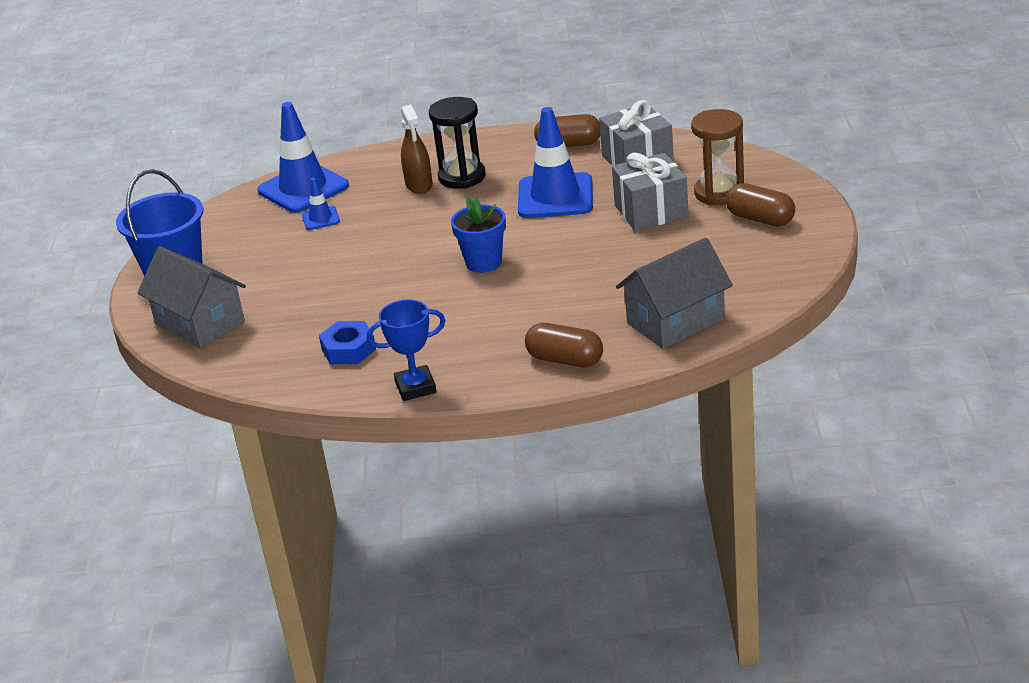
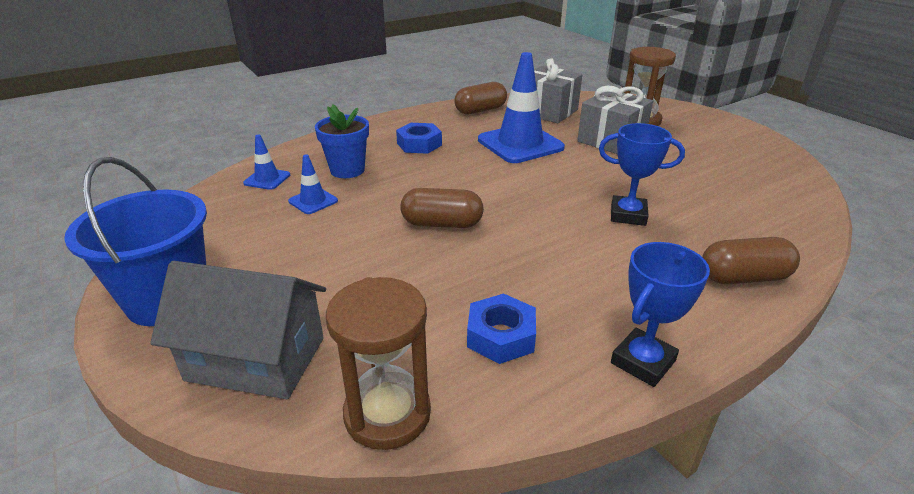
camera: 35 degrees left, 0 degrees up
blue traffic cone [258,102,349,213] -> blue traffic cone [243,135,290,190], size x0.47
brown spray bottle [401,105,433,194] -> none
black hourglass [429,97,486,189] -> blue nut [396,123,442,154]
blue flower pot [451,197,506,273] -> blue flower pot moved to [315,105,369,178]
grey house [616,238,733,349] -> none
brown capsule [726,183,795,226] -> brown capsule moved to [400,188,484,228]
none -> brown hourglass [326,277,431,450]
none -> blue trophy [599,123,685,226]

